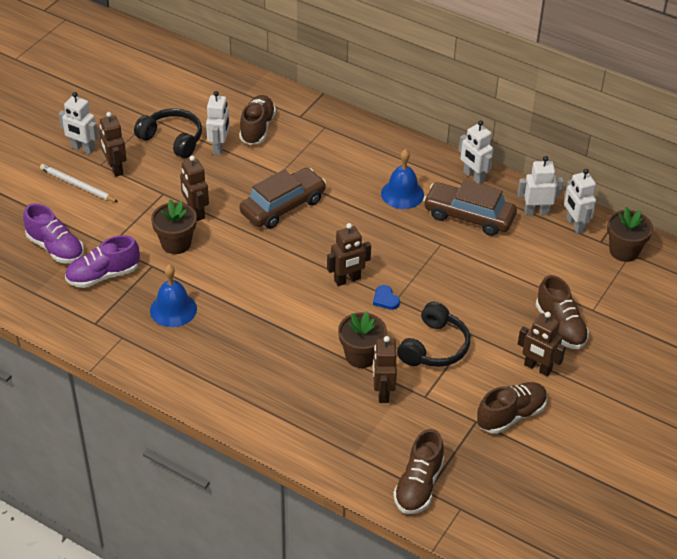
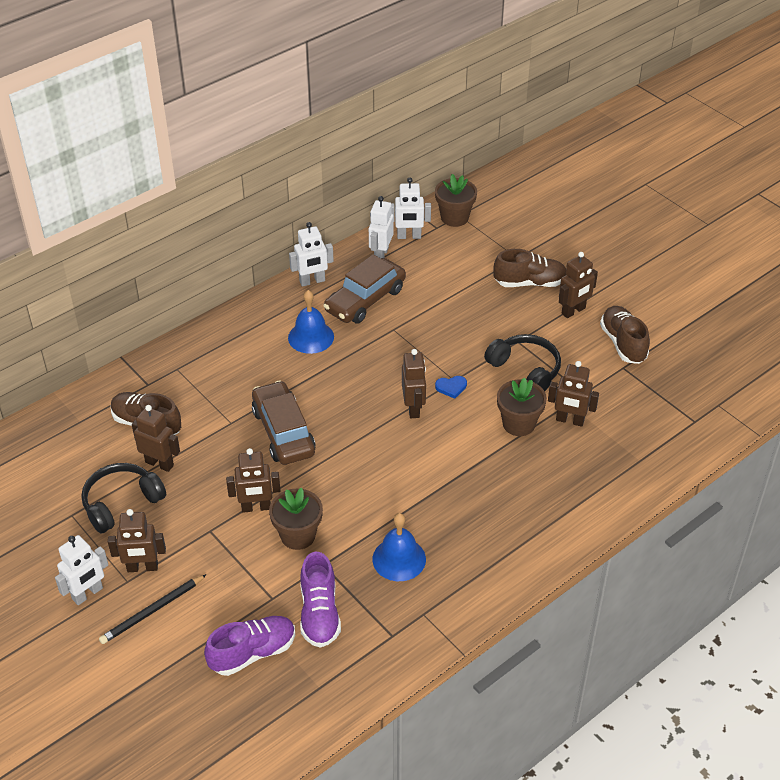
camera: 70 degrees left, 0 degrees up
white pencil [40,164,118,202] -> black pencil [99,574,207,644]
white robot [206,91,230,155] -> brown robot [132,405,180,472]
brown shoe [393,429,444,514] -> none

